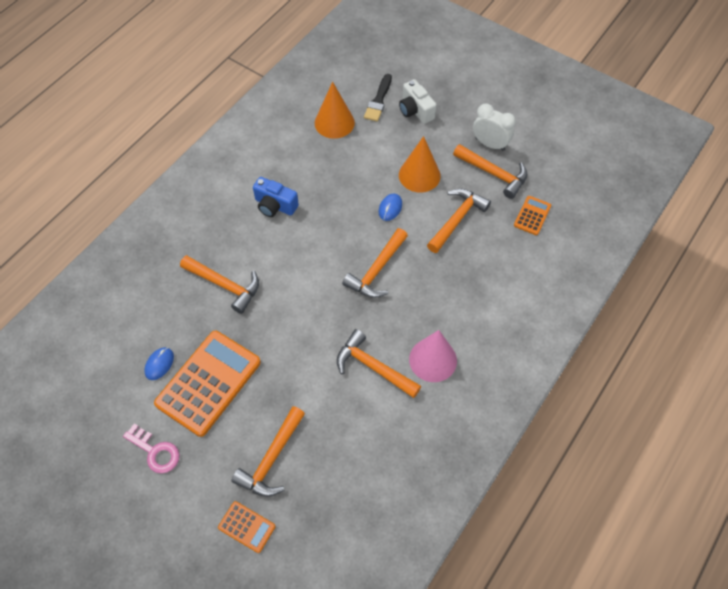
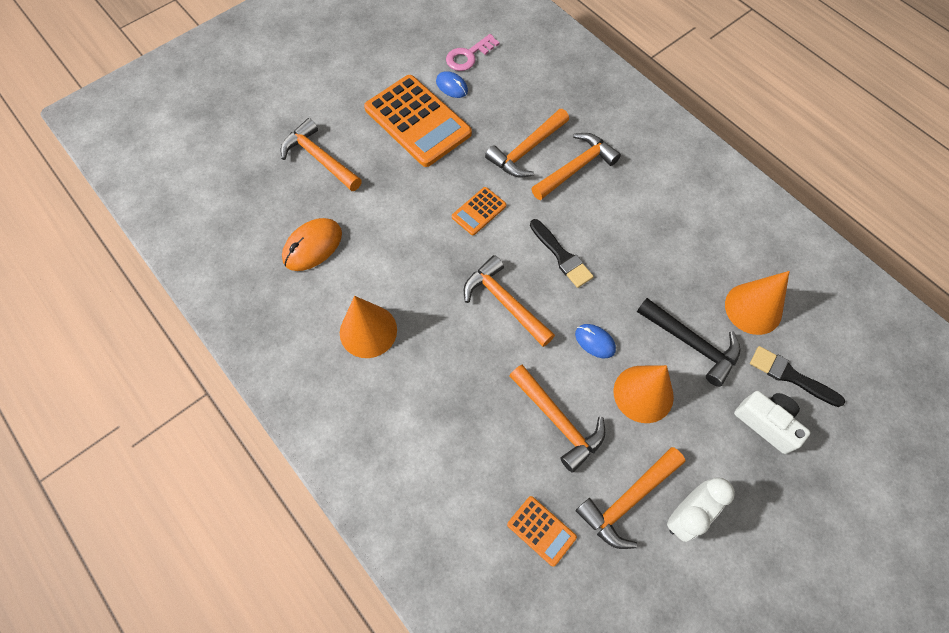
camera: 105 degrees right, 5 degrees up
pink key [123,424,180,474] -> pink key moved to [446,34,500,71]
orange calculator [218,501,276,553] -> orange calculator moved to [452,187,506,235]
blue camera [253,177,299,217] -> none
orange hammer [337,329,421,398] -> orange hammer moved to [531,133,621,200]
white camera [399,79,437,124] -> white camera turned 60 degrees clockwise [734,391,810,454]
pink cone [409,330,457,382] -> orange cone [340,296,397,358]
none -> orange mouse [282,218,342,271]
none -> black brush [530,219,594,288]
none -> black hammer [637,298,740,387]

